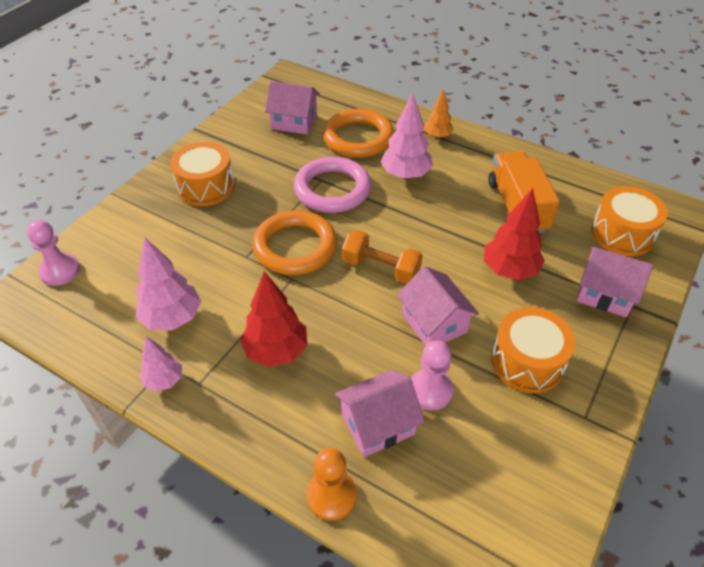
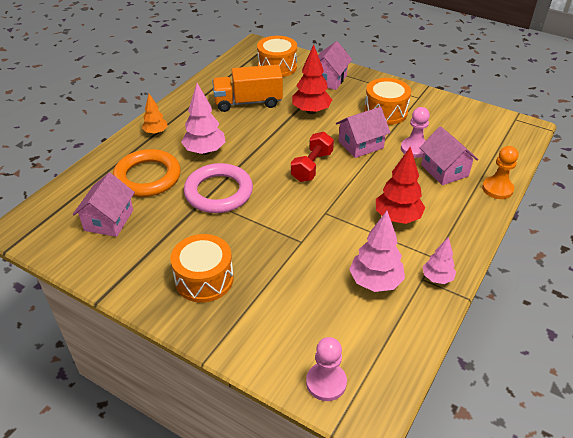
camera: 90 degrees left, 5 degrees down
orange ring [252,210,337,275] -> none
orange dumbbell [342,230,423,284] -> red dumbbell [291,132,334,182]

